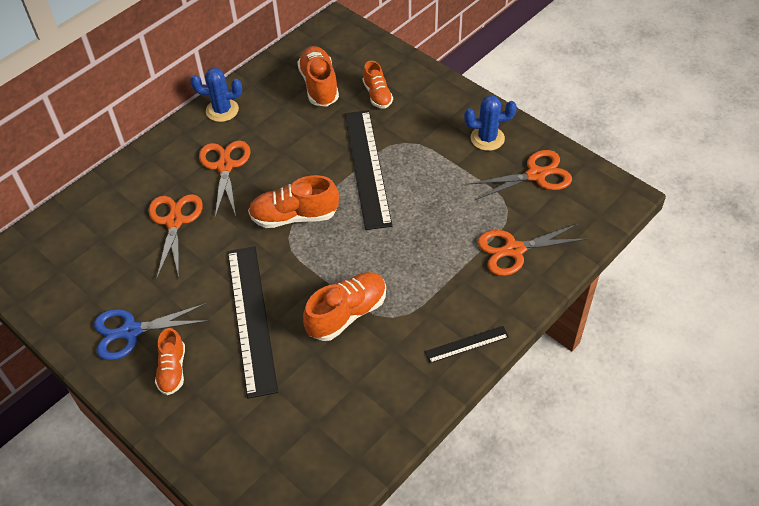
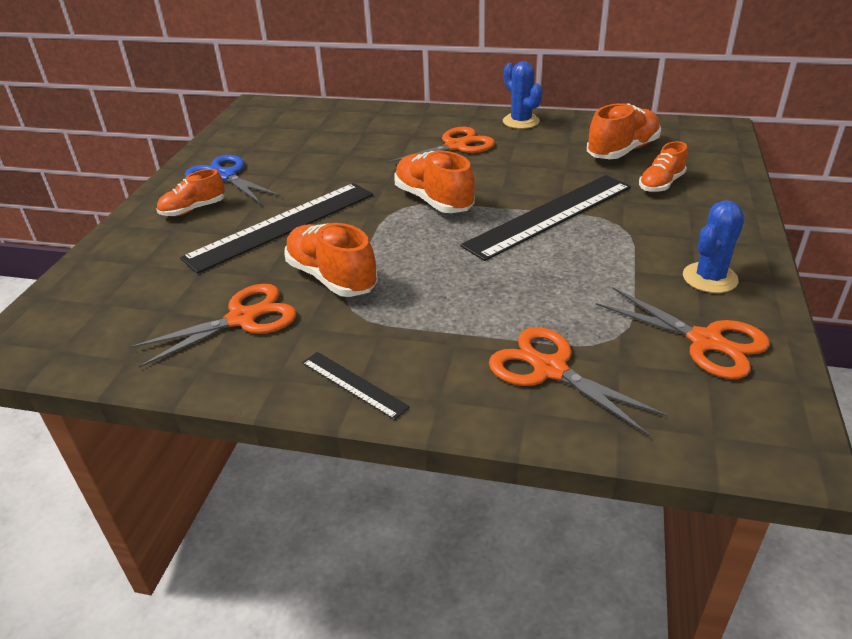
camera: 60 degrees right, 15 degrees down
orange scissors [148,194,203,278] -> orange scissors moved to [129,284,297,368]
orange shoe [303,272,386,341] -> orange shoe turned 150 degrees counterclockwise [284,223,378,297]
blue cactus [464,95,517,151] -> blue cactus turned 75 degrees clockwise [683,200,745,293]

